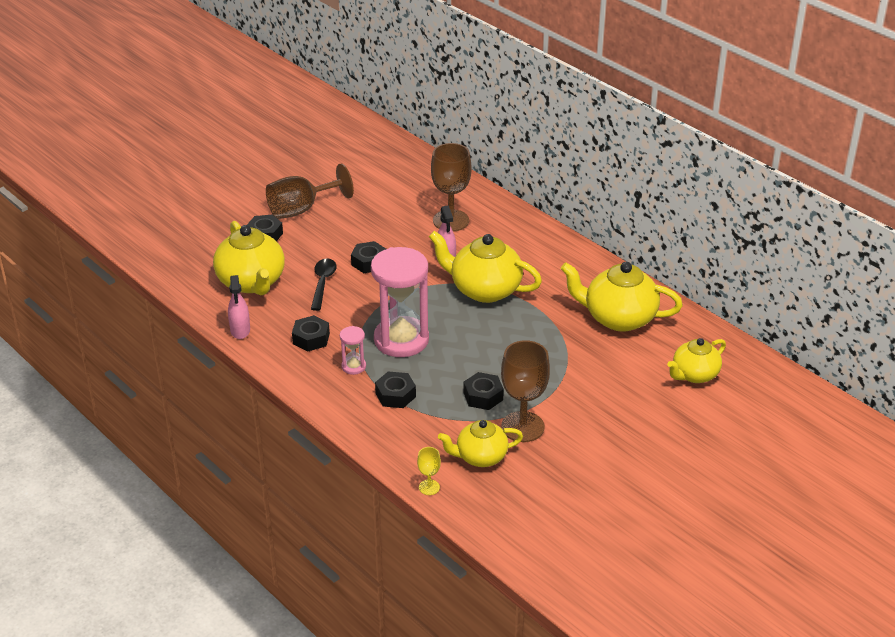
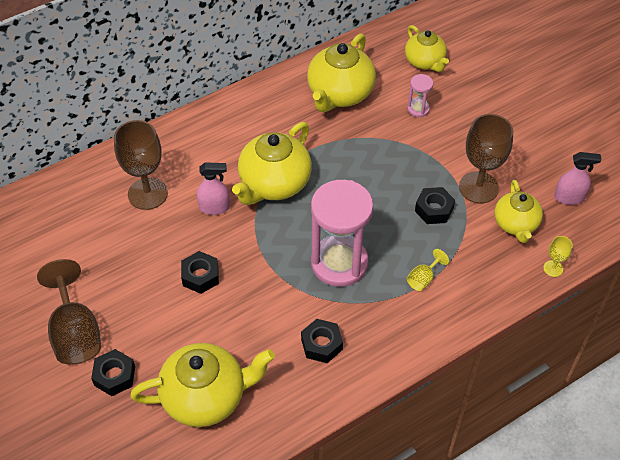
camera: 80 degrees left, 15 degrees up
pink spray bottle [228,275,250,339] -> pink spray bottle moved to [554,152,601,205]
black spoon [311,258,337,311] -> none
pink hourglass [340,326,366,375] -> pink hourglass moved to [407,74,433,117]
black nut [375,371,416,408] -> yellow goblet [407,249,449,291]

